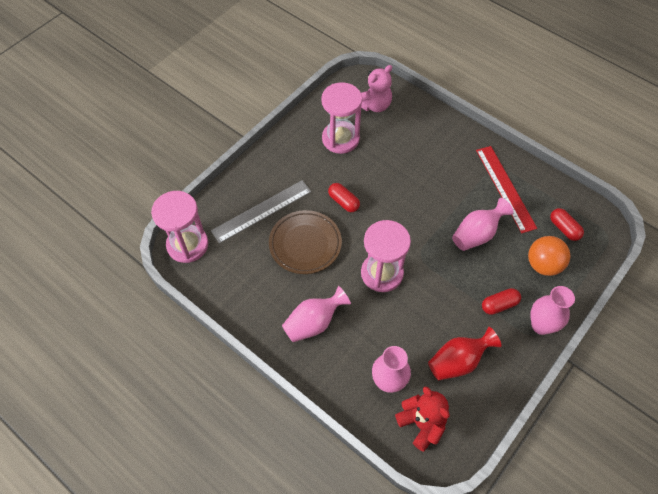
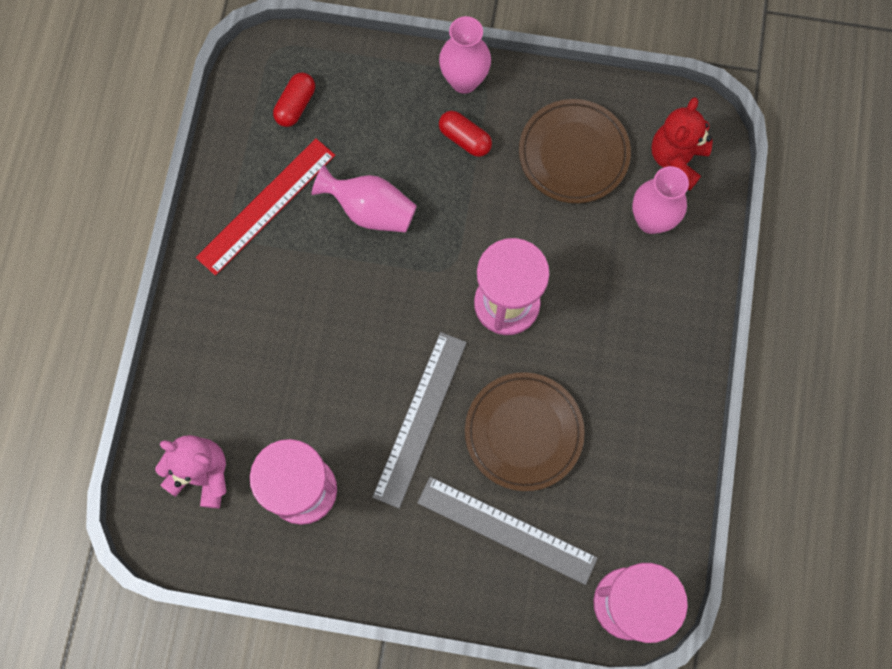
camera: 120 degrees left, 15 degrees up
pink vase [282,286,351,342] -> none
red capsule [328,183,360,212] -> grey ruler [372,332,467,508]
red vase [428,327,501,380] -> brown plate [519,99,631,203]
orange ball [528,236,570,276] -> none

